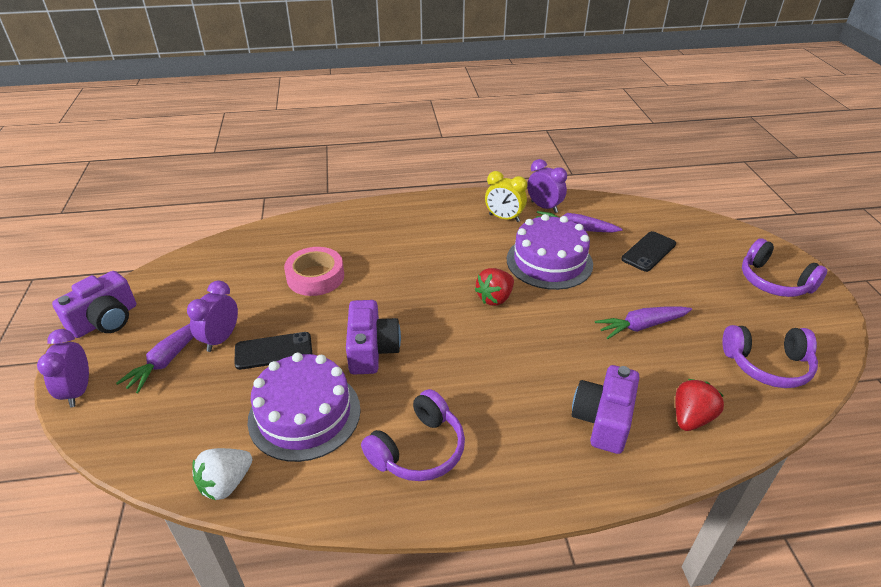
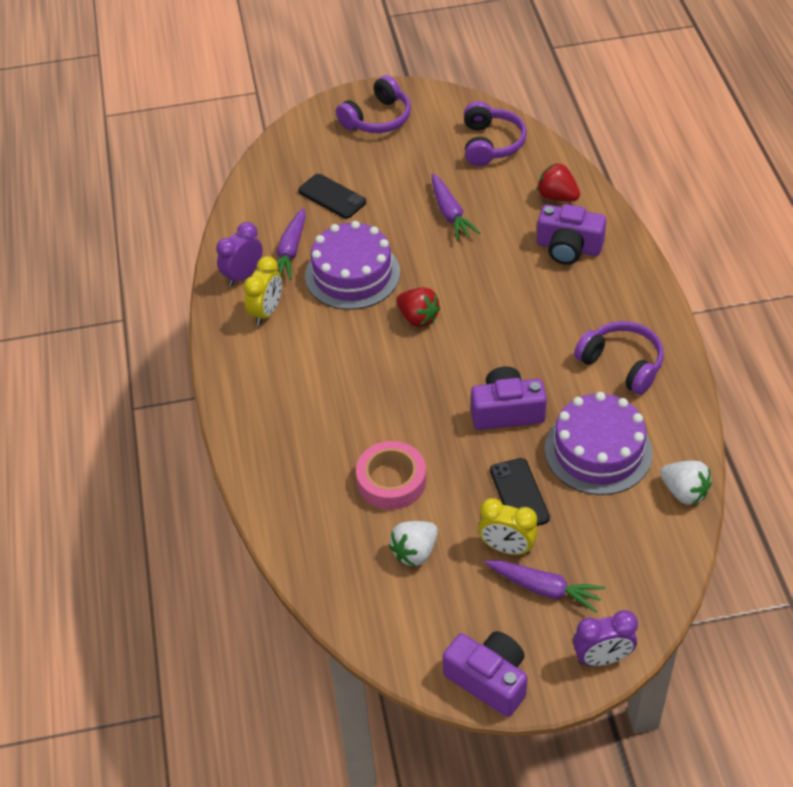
camera: 90 degrees left, 10 degrees up
purple clock [187,281,238,352] -> yellow clock [478,498,538,555]
none -> white strawberry [389,521,438,566]

